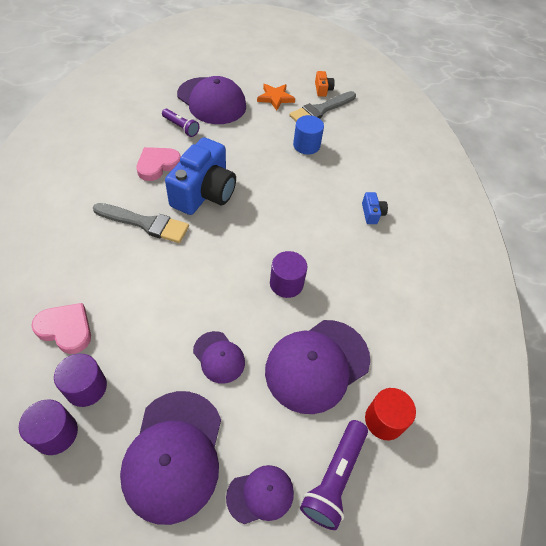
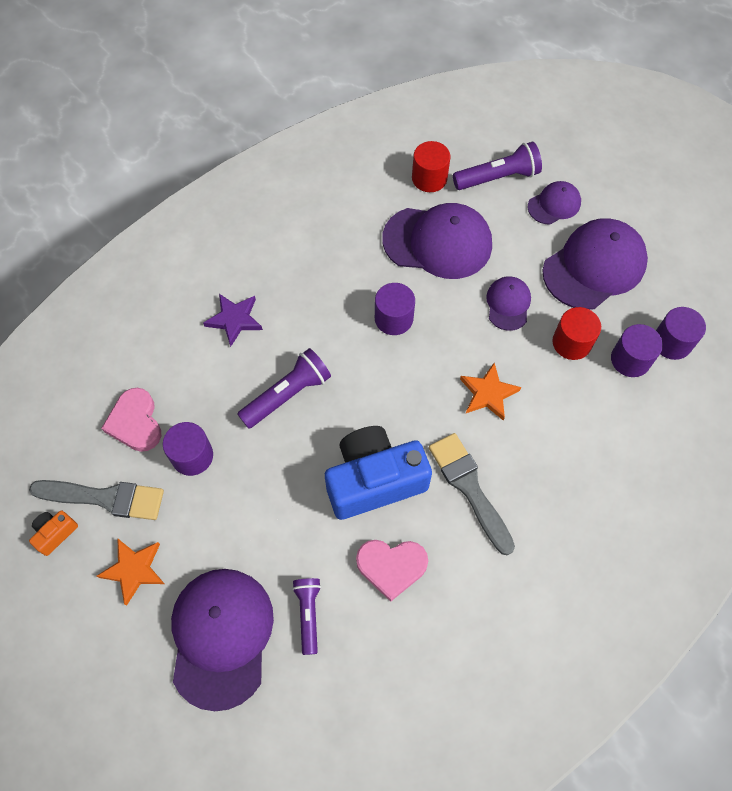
camera: 130 degrees left, 10 degrees up
pink heart [31,303,91,354] -> pink heart moved to [101,388,161,452]
purple cap [226,465,294,524] -> purple cap turned 120 degrees clockwise [528,181,581,225]
blue cylinder [293,115,324,155] -> purple cylinder [163,422,213,476]
blue camera [362,192,388,224] -> purple star [203,294,263,347]
none -> purple flashlight [237,348,331,429]
none -> orange star [460,363,521,421]
none -> red cylinder [552,307,601,360]

